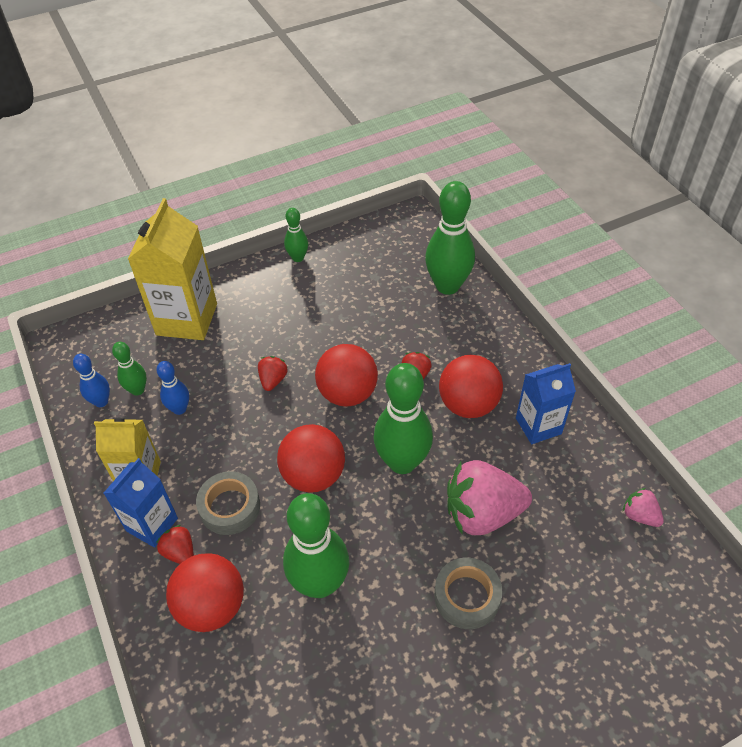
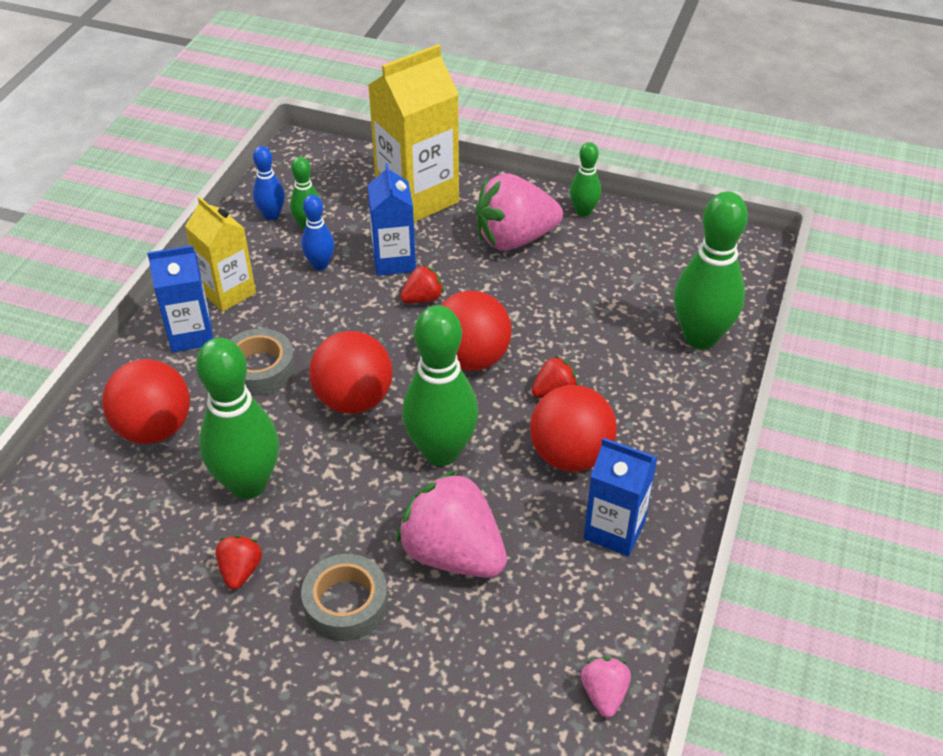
camera: 45 degrees right, 5 degrees down
red strawberry [156,525,194,564] -> red strawberry moved to [215,535,262,590]
none -> blue carton [368,163,416,276]
none -> pink strawberry [476,173,563,251]

